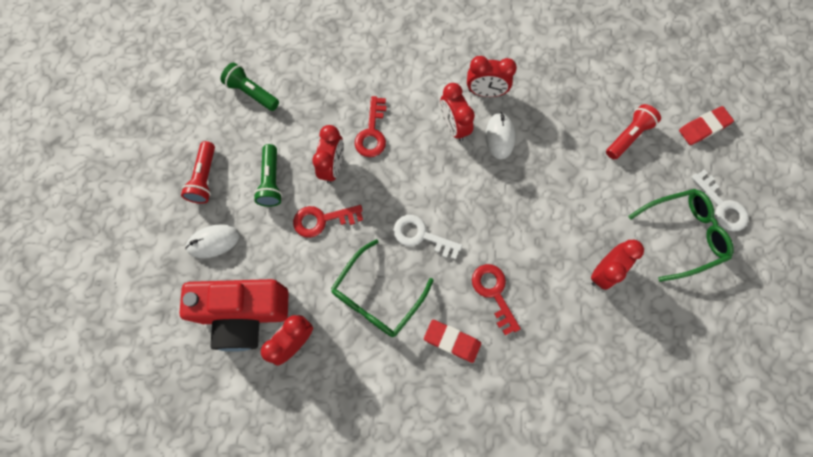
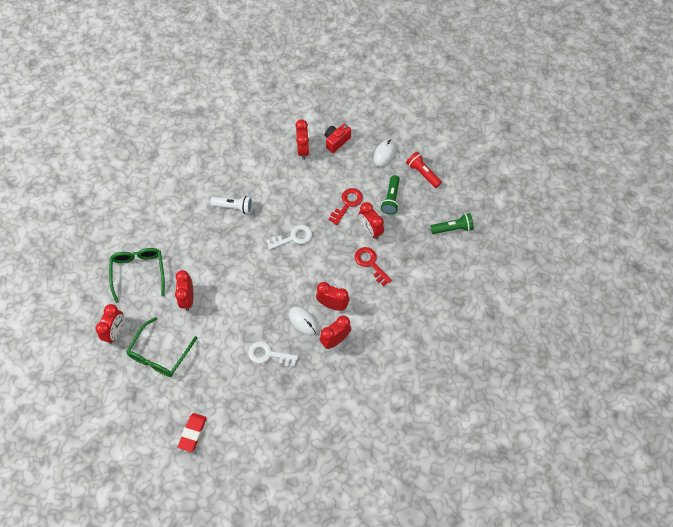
camera: 135 degrees right, 10 degrees down
red camera [179,279,289,352] -> red camera [325,124,351,153], size x0.52
green flashlight [254,144,282,207] -> green flashlight turned 120 degrees counterclockwise [381,175,400,214]
green glasses [331,239,434,337] -> green glasses moved to [109,248,165,303]
red eraser [424,320,481,363] -> white flashlight [210,196,253,214]
red key [472,264,521,335] -> none
red flashlight [606,104,661,160] -> none
white key [691,169,749,232] -> white key moved to [248,341,298,367]
none -> red clock [95,304,124,344]

